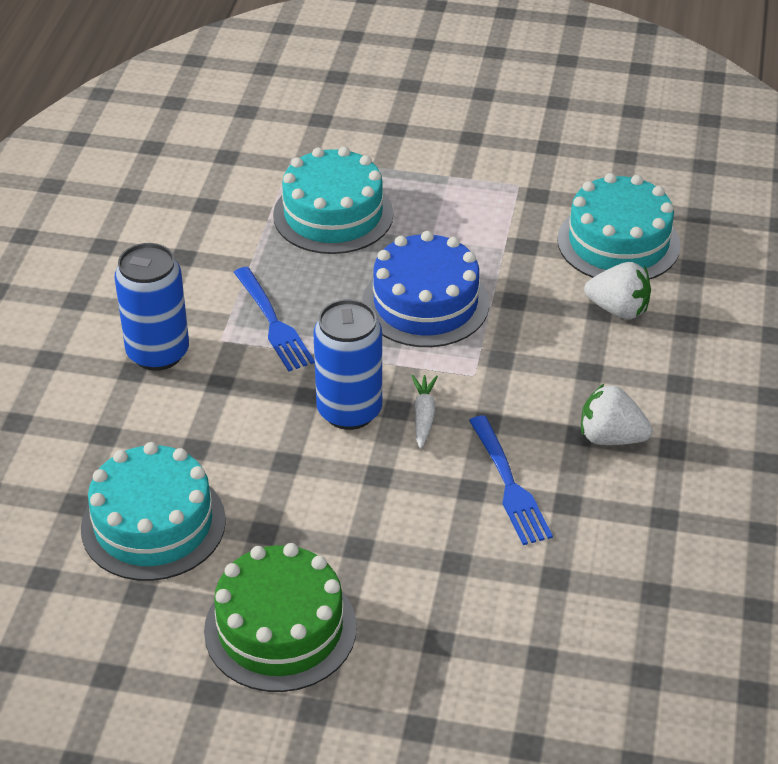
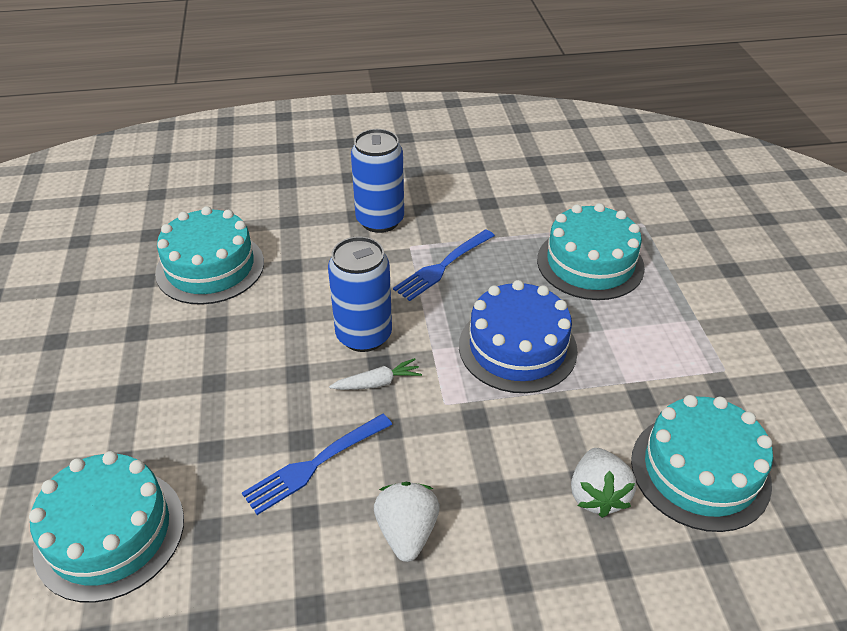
camera: 70 degrees right, 0 degrees up
green cake [204,543,357,692] -> none
none -> turquoise cake [29,451,184,603]

